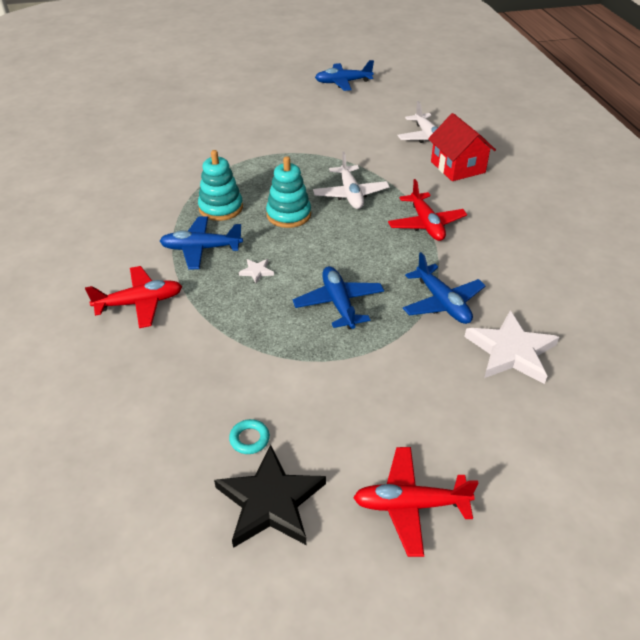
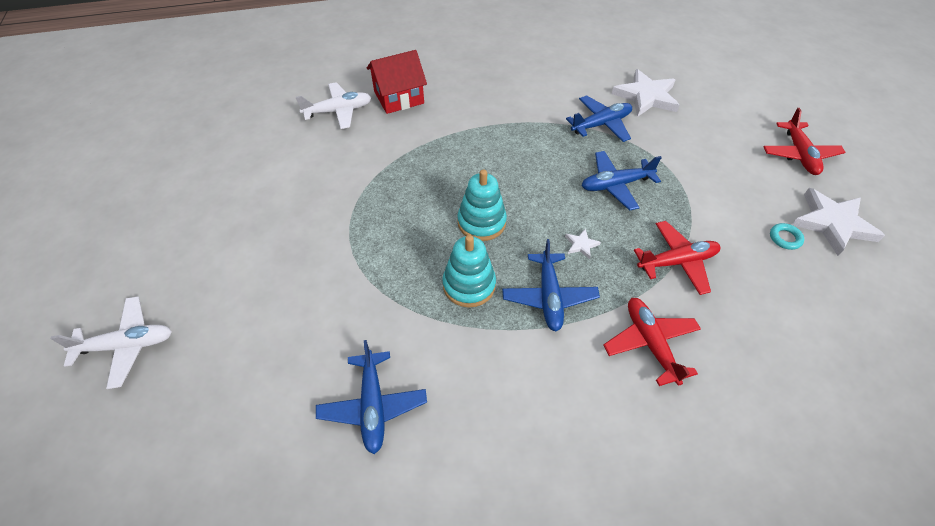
camera: 90 degrees left, 10 degrees up
black star [214,445,326,548] -> white star [792,188,885,256]
white plane [313,152,390,209] -> white plane moved to [50,297,172,389]
blue plane [315,60,374,91] -> blue plane moved to [316,340,427,454]
red plane [388,179,467,241] -> red plane moved to [634,221,721,295]

